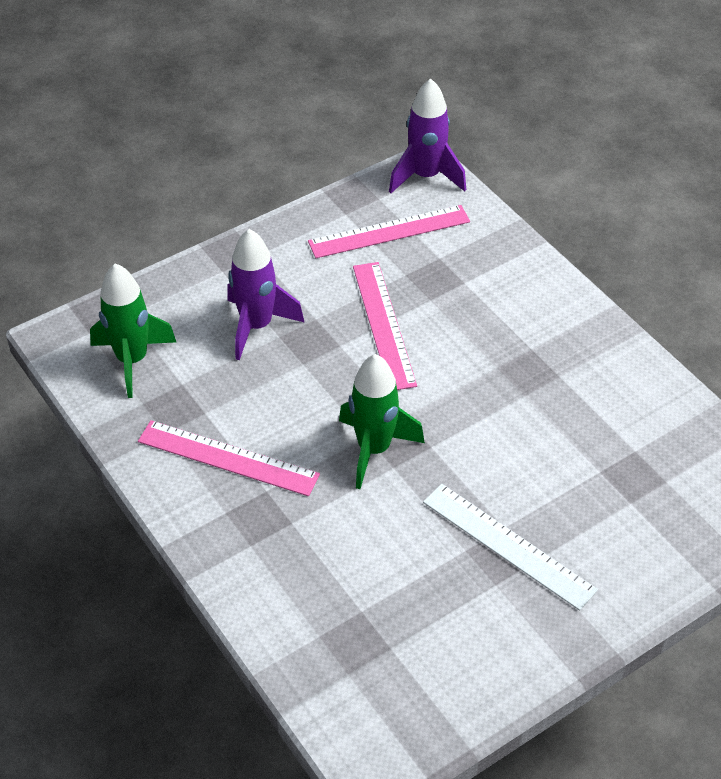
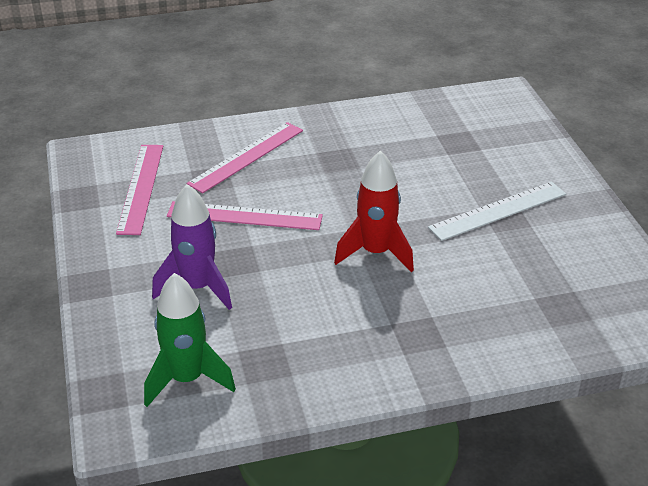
camera: 70 degrees left, 10 degrees down
pink ruler [138,420,320,496] -> pink ruler moved to [187,122,303,193]
green rocket [339,354,425,489] -> red rocket [334,151,414,272]
purple rocket [389,78,466,193] -> none

